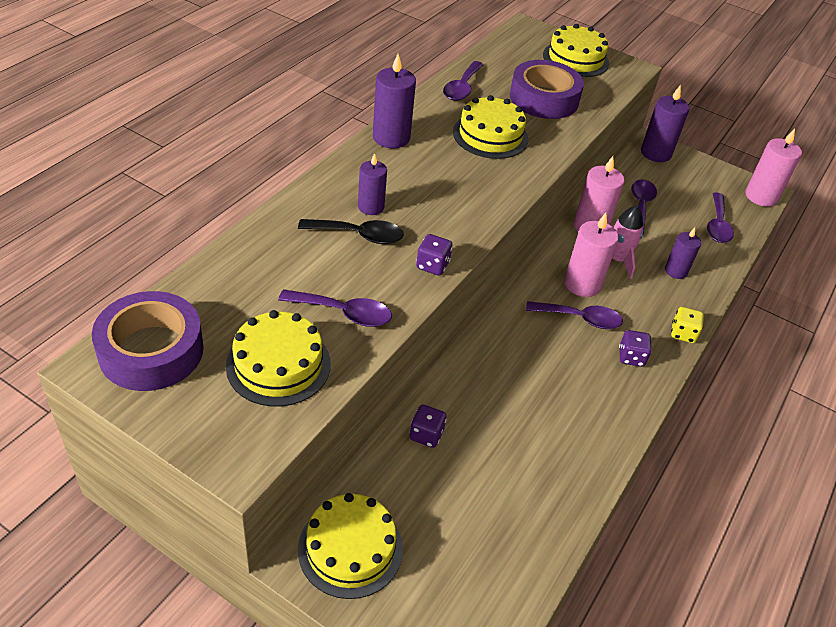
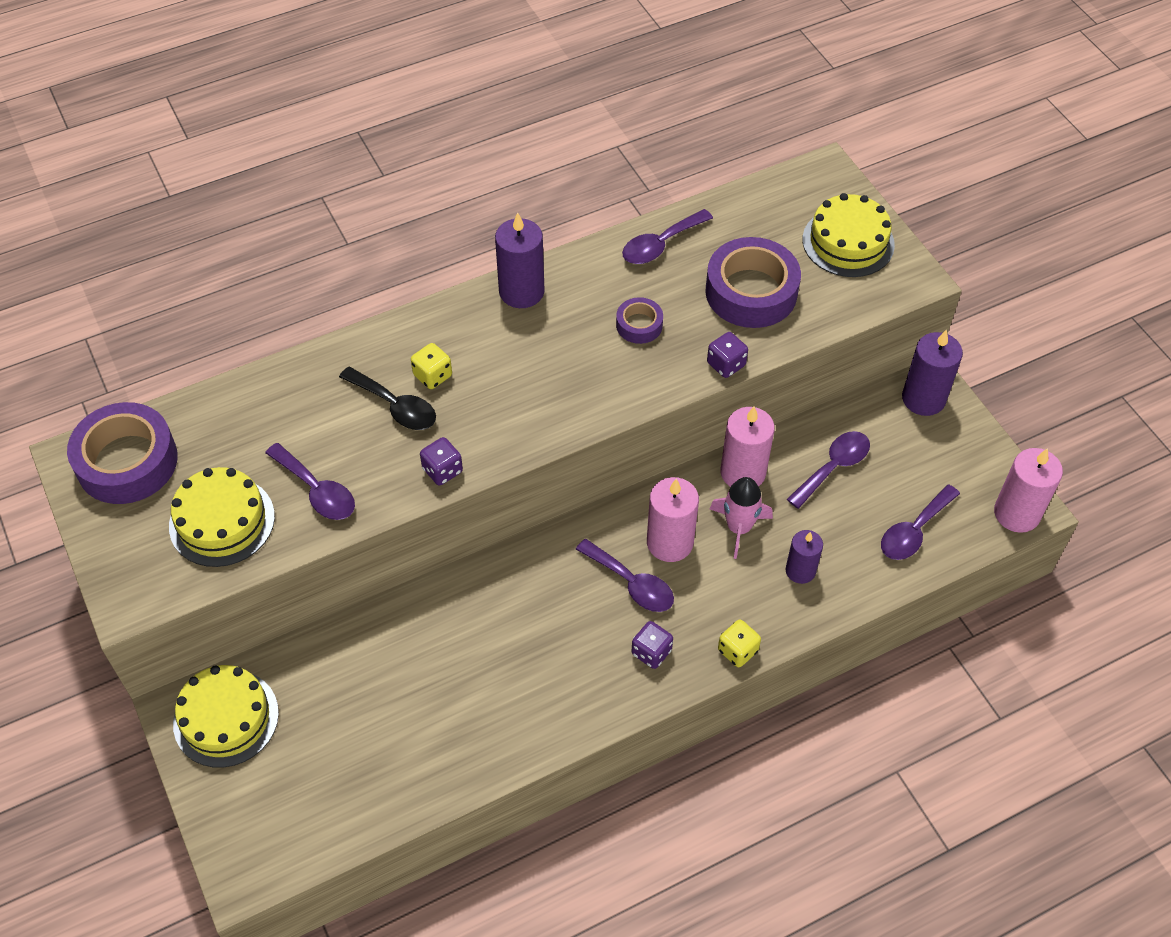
camera: 35 degrees right, 10 degrees up
purple candle [358,153,387,215] -> yellow dice [411,343,452,389]
purple dice [409,405,447,448] -> purple dice moved to [707,332,748,378]
yellow cake [453,95,528,159] -> purple tape [616,297,663,344]

